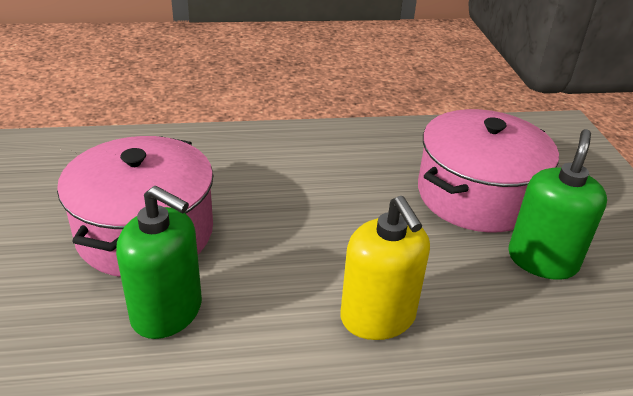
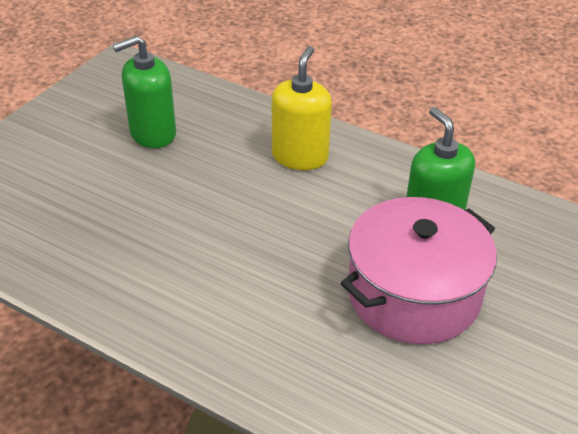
camera: 140 degrees left, 5 degrees up
pink pot [418,109,559,232] -> none

